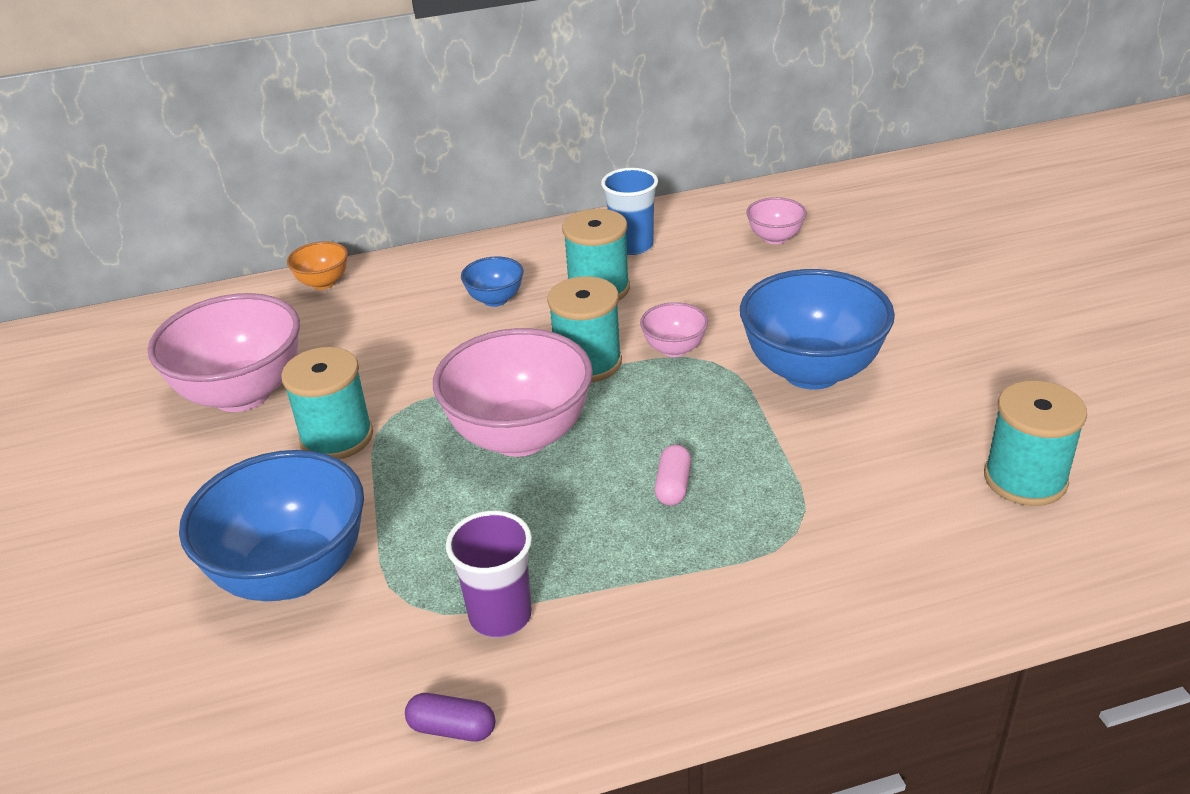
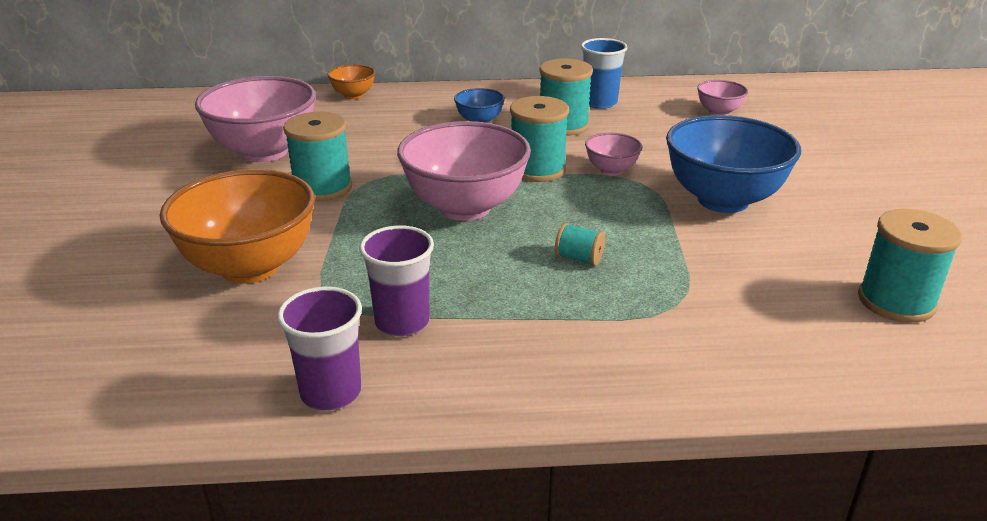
camera: 10 degrees right, 5 degrees down
blue bowl [179,450,364,601] -> orange bowl [160,169,315,284]
purple capsule [405,693,495,742] -> purple cup [277,286,362,411]
pink capsule [655,445,691,506] -> turquoise spool [555,223,605,266]

